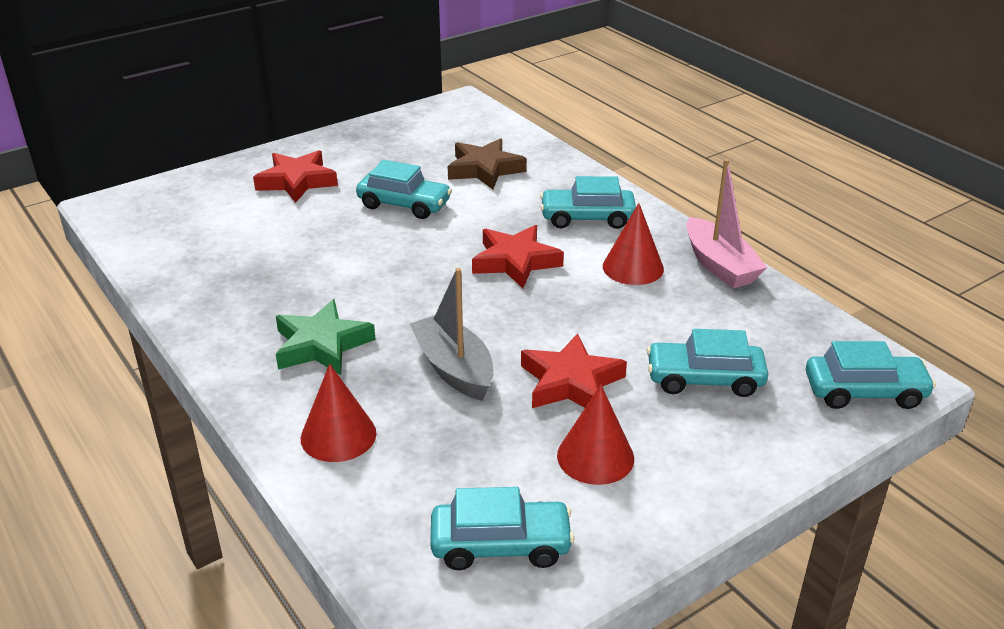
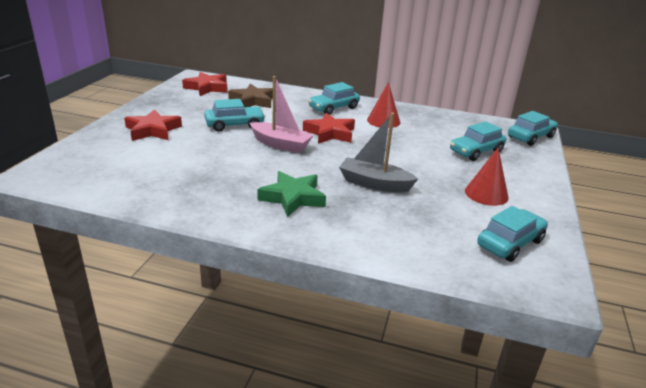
camera: 40 degrees left, 5 degrees down
red cone [301,364,377,462] -> none
red star [521,333,627,408] -> red star moved to [182,72,228,96]
pink boat [686,159,767,288] -> pink boat moved to [250,76,314,153]

